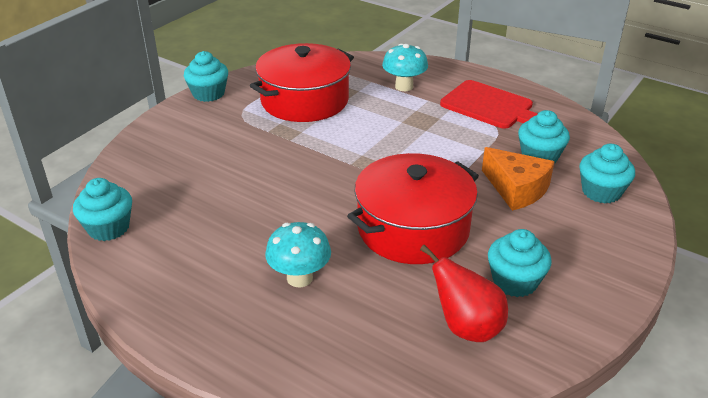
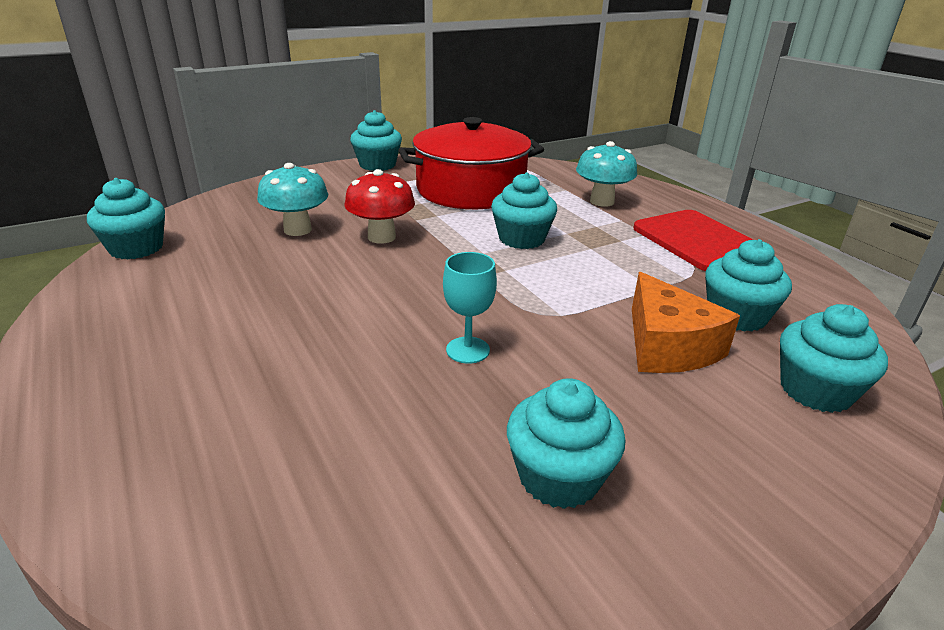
camera: 25 degrees right, 5 degrees down
turquoise mushroom [265,222,331,287] -> turquoise mushroom moved to [257,163,328,236]
red pot [347,153,479,264] -> turquoise goblet [443,252,497,364]
red pear [420,245,508,342] -> none
none -> red mushroom [344,169,415,244]
none -> turquoise cupcake [491,172,557,249]

